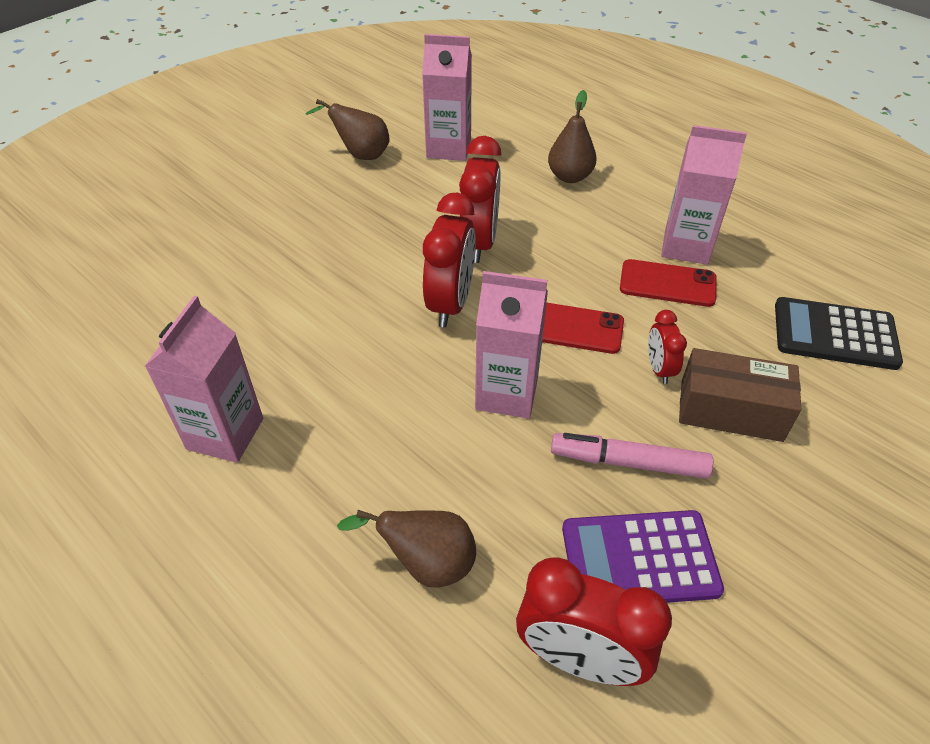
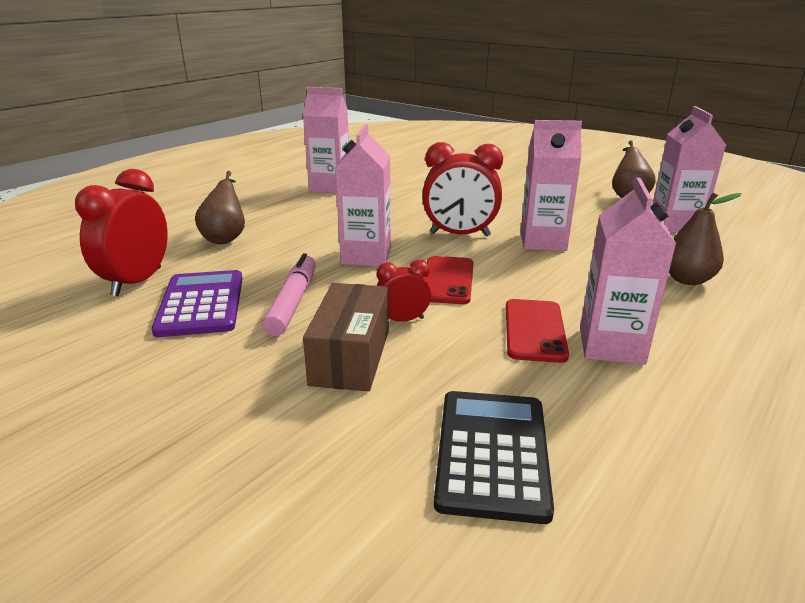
camera: 85 degrees right, 20 degrees down
red clock [459,136,502,263] -> pink carton [520,120,582,251]

